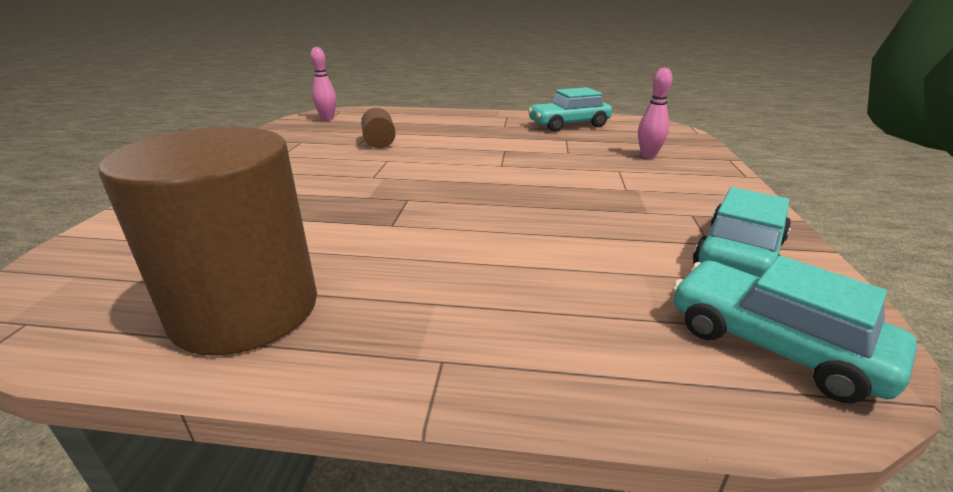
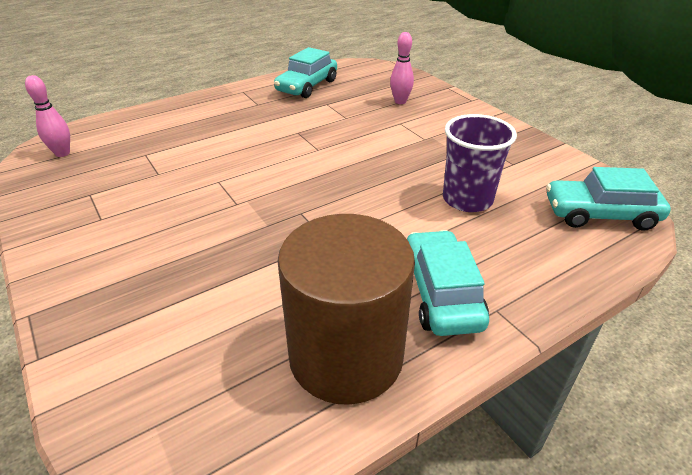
camera: 40 degrees left, 10 degrees up
brown cylinder [361,108,396,148] -> none
turquoise car [693,187,791,277] -> turquoise car moved to [407,230,489,336]
none -> purple cup [443,114,517,212]

